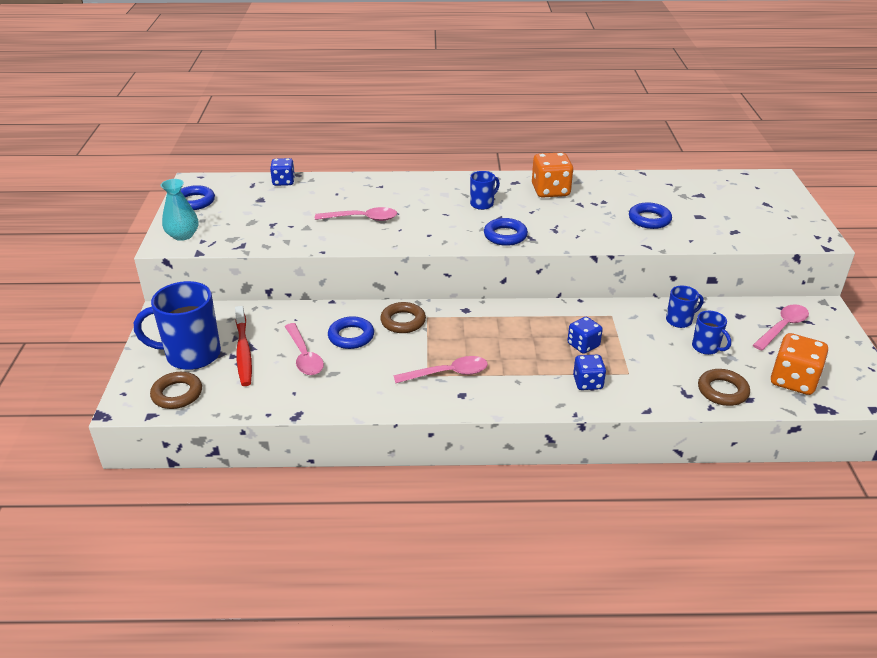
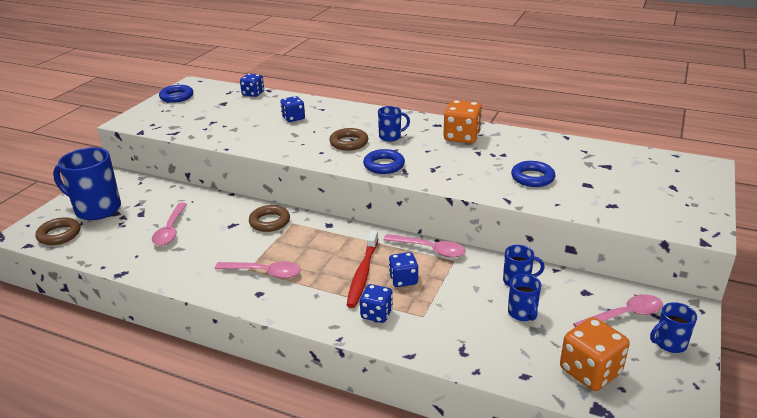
camera: 25 degrees right, 5 degrees down
turquoise vase [161,179,198,241] -> none
red toothbrush [235,306,252,386] -> red toothbrush moved to [346,230,378,308]
pink spoon [315,207,397,221] -> pink spoon moved to [383,234,466,258]
blue ring [328,316,374,349] -> none
brown ring [698,369,750,406] -> brown ring moved to [329,128,368,151]
none -> blue dice [280,96,305,122]
none -> blue mug [650,302,697,353]

